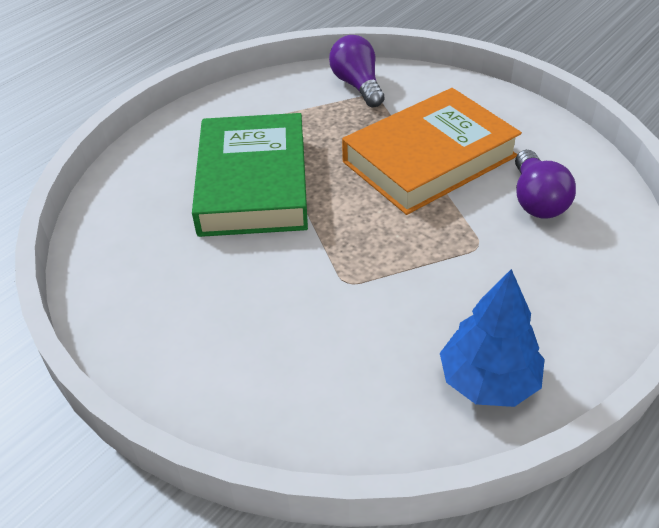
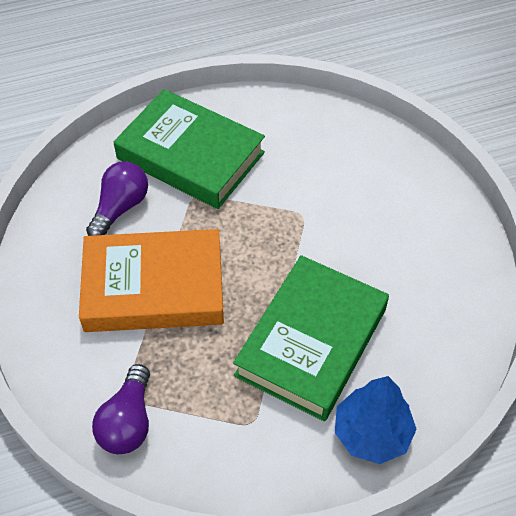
camera: 150 degrees left, 10 degrees up
blue tree [440,269,545,407] -> blue tree moved to [335,376,417,464]
none -> green book [114,89,265,209]

